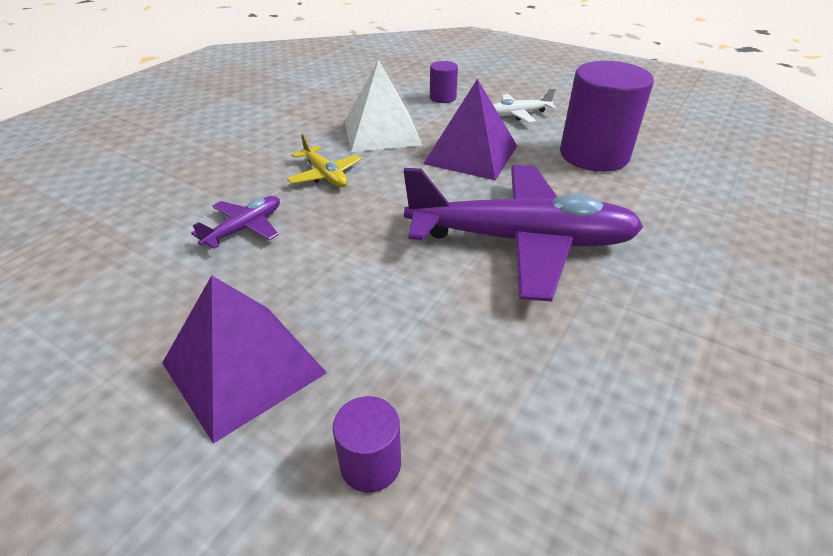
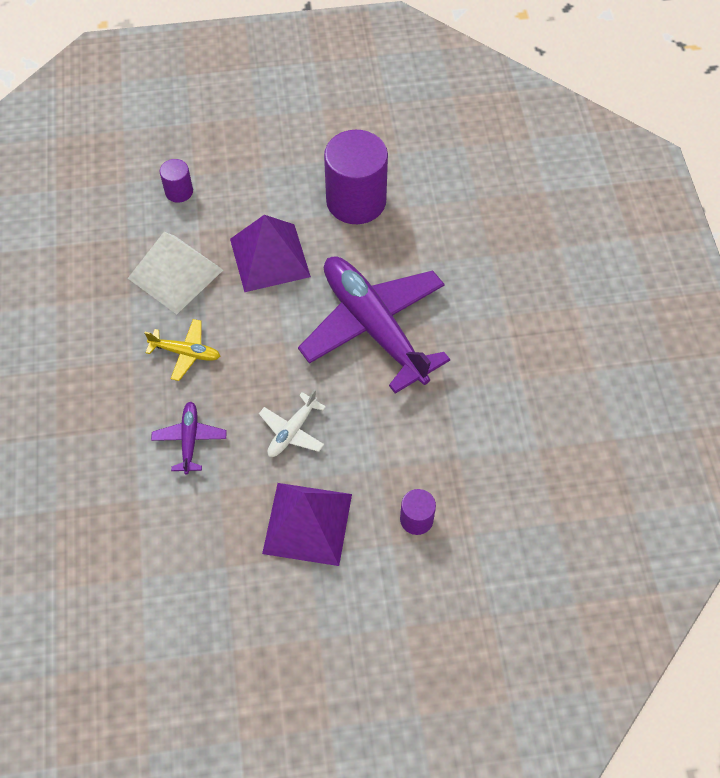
camera: 40 degrees left, 20 degrees up
purple plane [404,165,644,301] -> purple plane turned 90 degrees counterclockwise [298,256,450,394]
white plane [493,88,556,123] -> white plane moved to [259,389,326,457]

